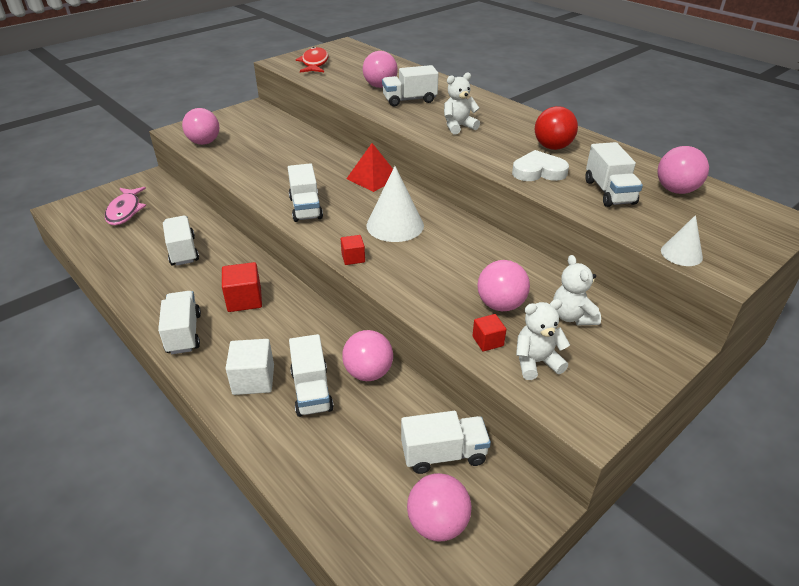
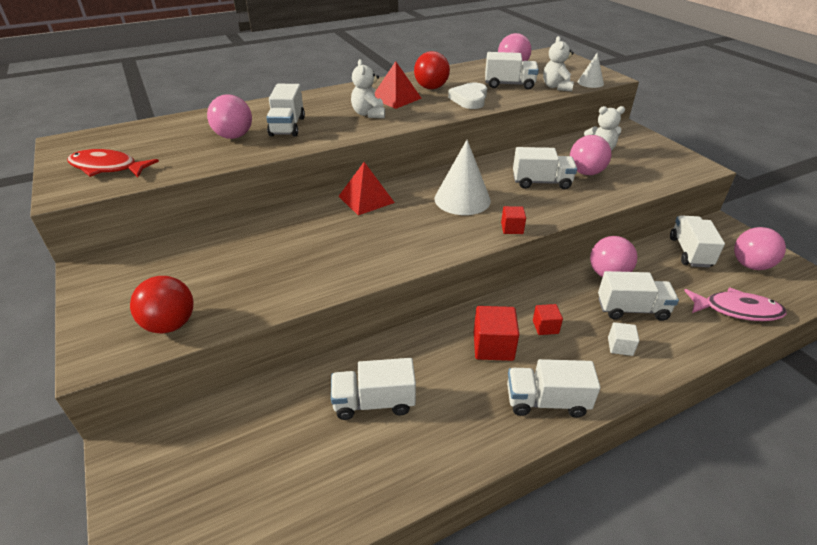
camera: 75 degrees left, 0 degrees up
pink fish [105,187,146,225] -> pink fish moved to [684,287,787,321]
pink ball [182,108,220,145] -> red ball [130,276,193,334]
white cube [225,339,274,395] -> white cube [608,322,639,356], size x0.58
white truck [288,163,323,222] -> white truck moved to [513,147,577,190]
red cube [472,314,506,352] -> red cube moved to [533,304,563,335]
white teddy bear [516,299,570,380] -> white teddy bear moved to [543,36,574,91]
none -> red pyramid [374,61,422,109]

